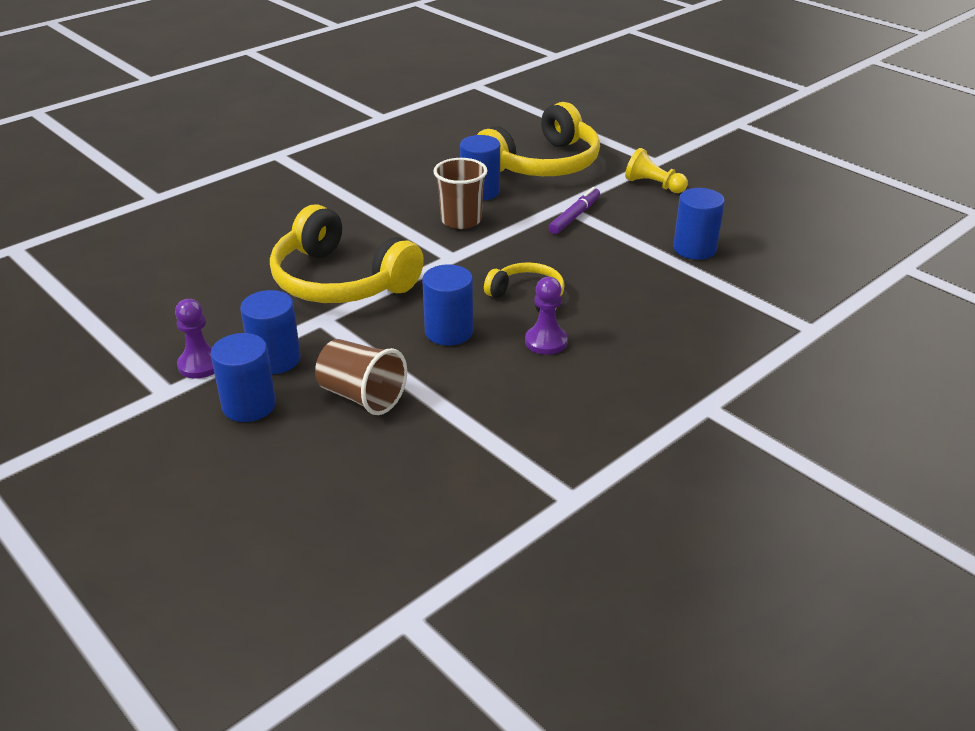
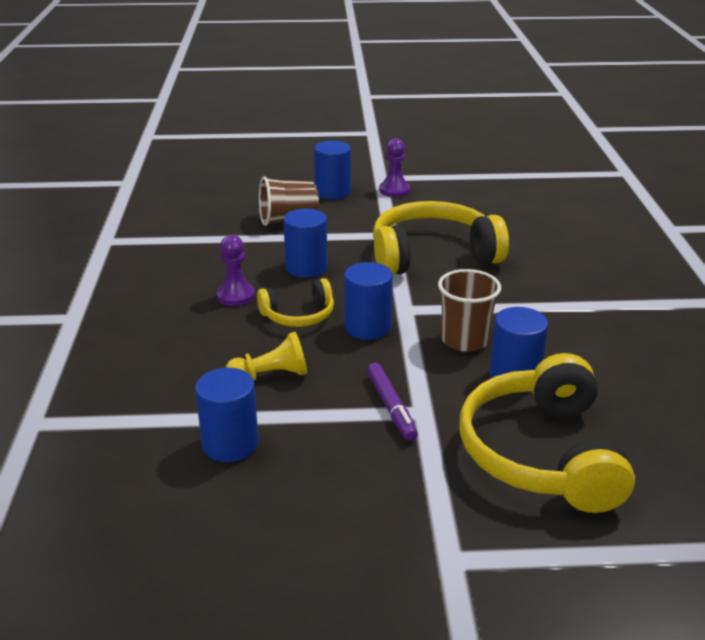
camera: 130 degrees right, 5 degrees down
blue cylinder [240,290,301,374] -> blue cylinder moved to [344,262,393,340]
yellow pawn [625,148,688,193] -> yellow pawn moved to [226,332,307,380]

